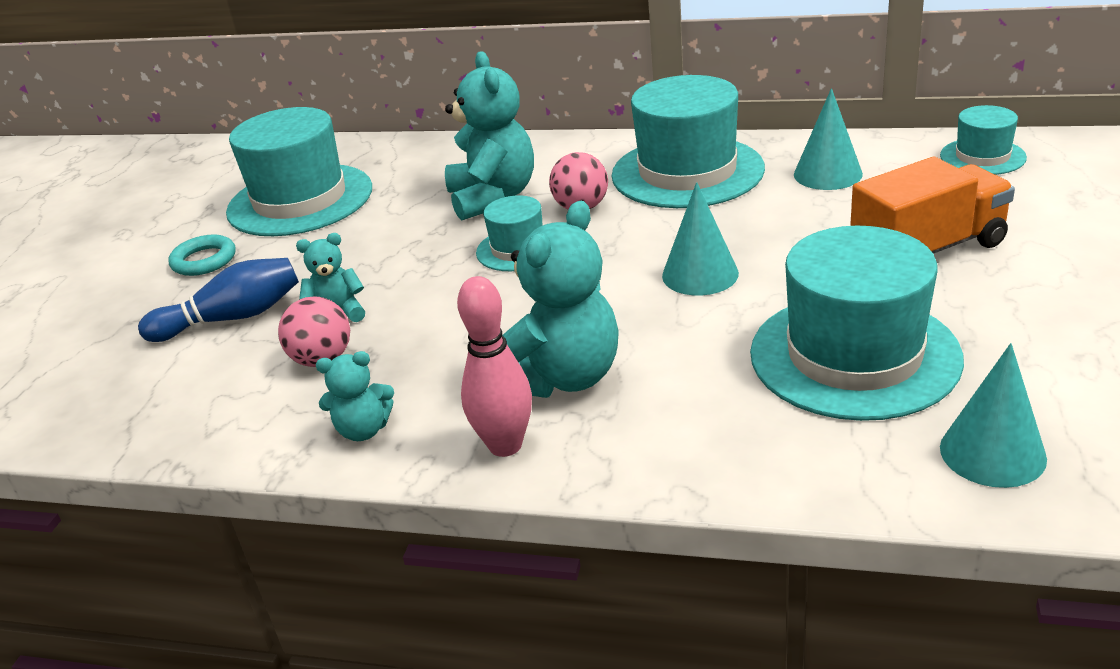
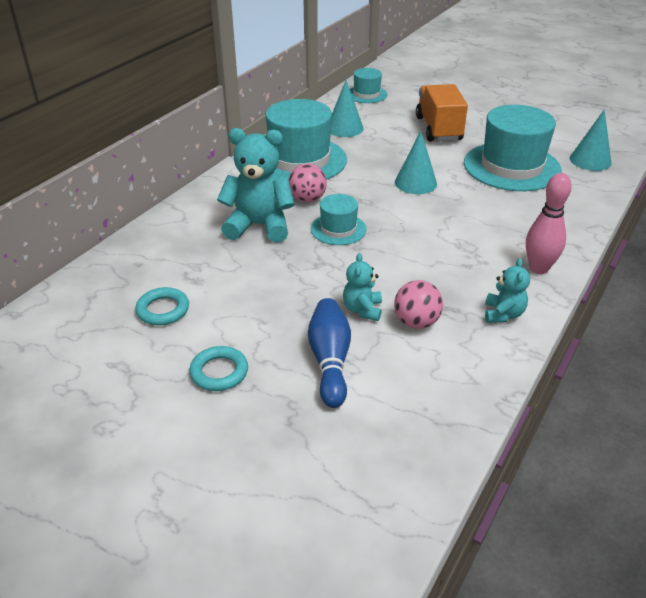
camera: 75 degrees left, 5 degrees up
turquoise hat [226,107,372,236] -> turquoise ring [135,287,189,325]
turquoise teddy bear [502,201,619,398] -> none

